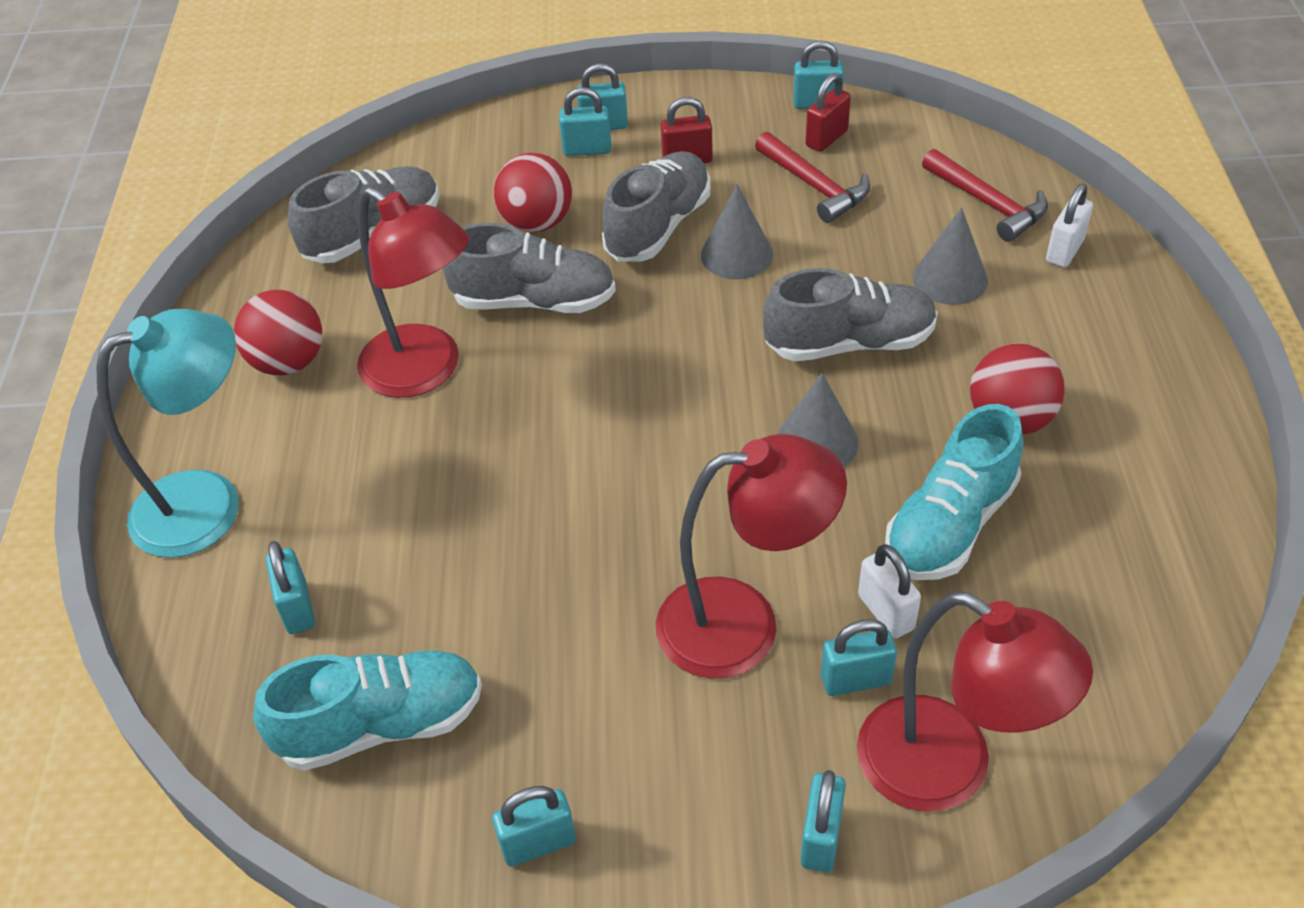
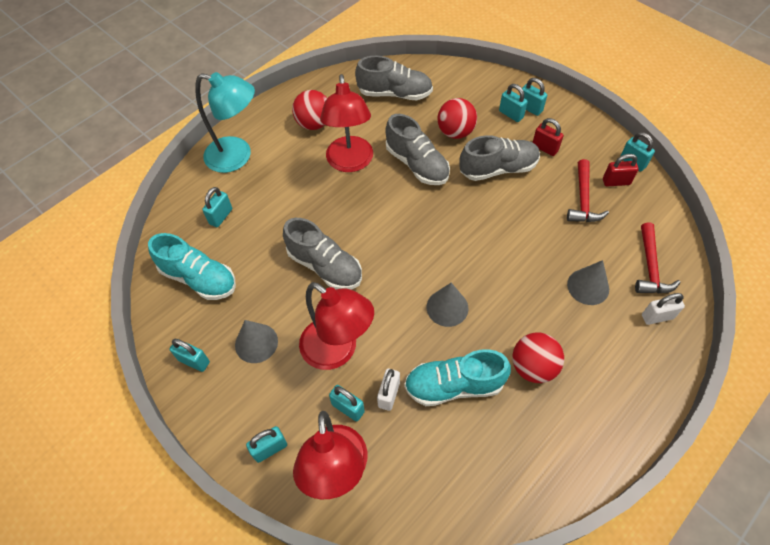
camera: 45 degrees right, 10 degrees up
grey cone [701,184,773,280] -> grey cone moved to [235,320,278,363]
grey shoe [763,268,938,362] -> grey shoe moved to [283,218,362,290]

